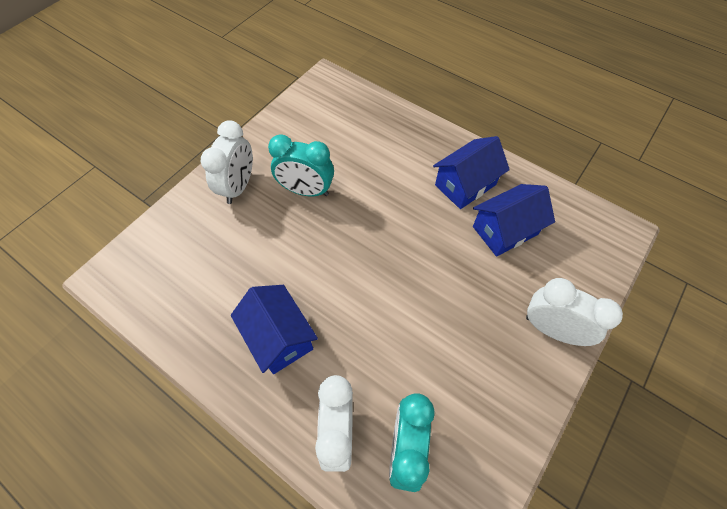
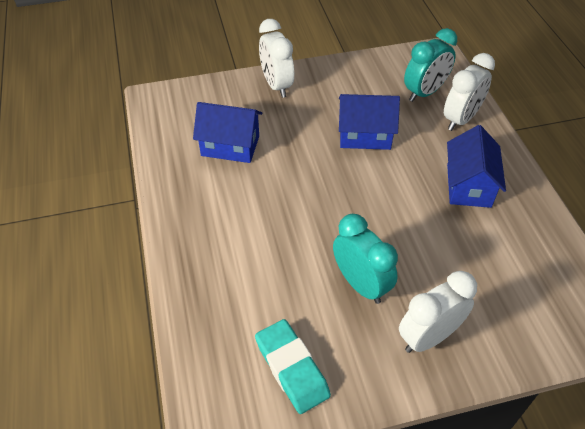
camera: 140 degrees left, 10 degrees down
blue house [433,136,510,209] -> blue house moved to [339,94,400,150]
none -> turquoise eraser [255,319,331,414]

